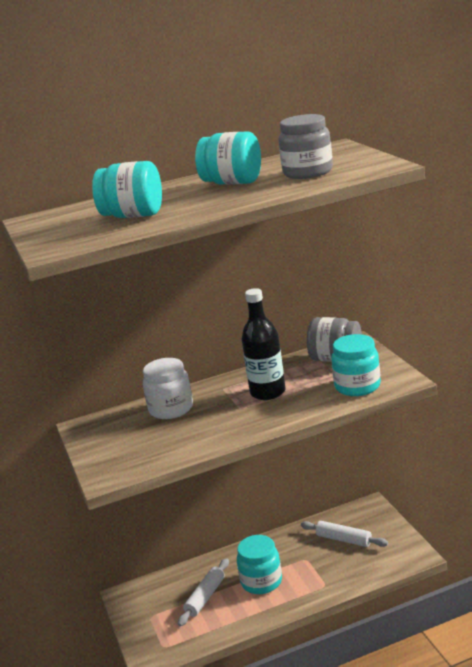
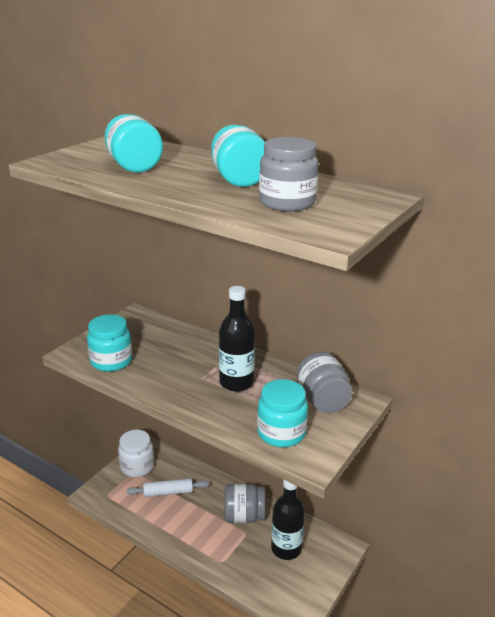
camera: 50 degrees right, 5 degrees up
white jar [143,358,193,419] -> white jar moved to [118,430,154,477]
turquoise jar [237,535,282,594] -> turquoise jar moved to [87,314,132,372]
white rolling pin [301,521,388,547] -> black bottle [271,480,305,560]
none -> grey jar [224,484,265,523]

